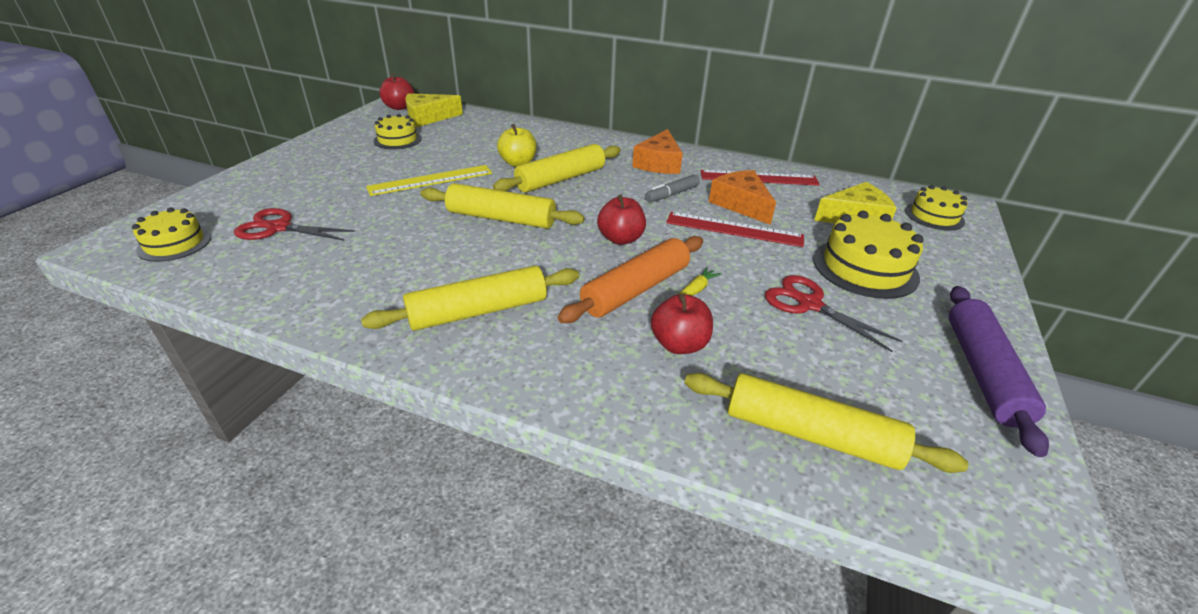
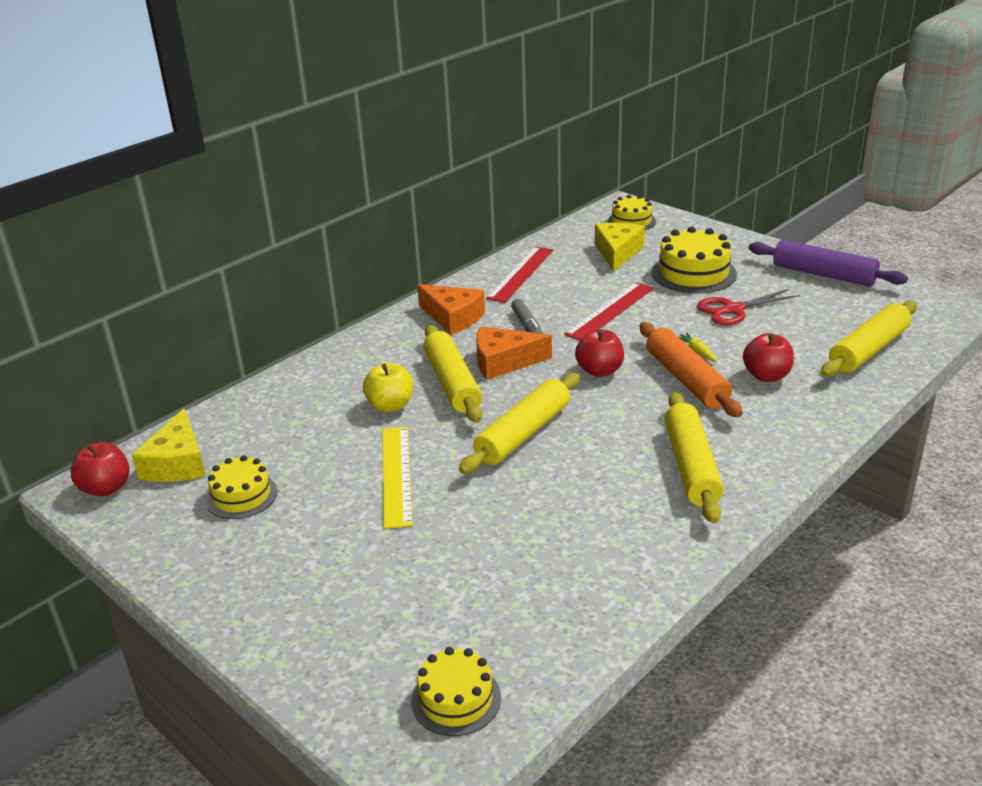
camera: 65 degrees left, 5 degrees down
red scissors [234,208,355,241] -> none
orange cheese [709,170,776,225] -> orange cheese moved to [476,327,552,380]

